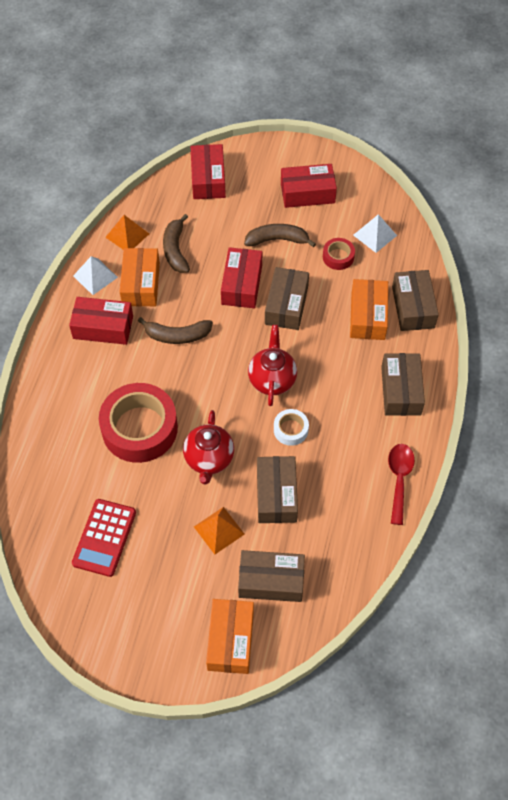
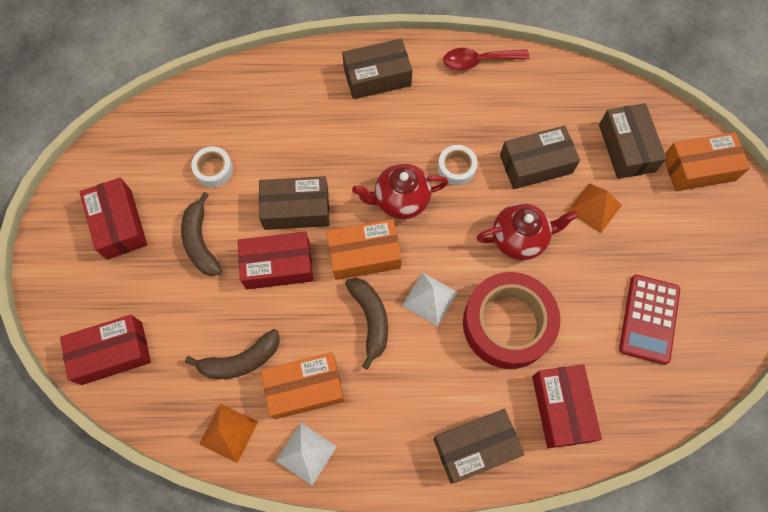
camera: 105 degrees left, 10 degrees up
red box [69,297,133,345] -> red box moved to [532,364,602,449]
red calculator [72,499,136,577] -> red calculator turned 105 degrees clockwise [619,275,680,365]
red tape [323,238,355,270] -> white tape [191,147,233,187]
orange box [350,279,388,340] -> orange box moved to [326,219,402,280]
white pyramid [353,214,397,253] -> white pyramid moved to [402,272,458,326]
brown box [392,270,439,331] -> brown box moved to [433,409,525,484]

